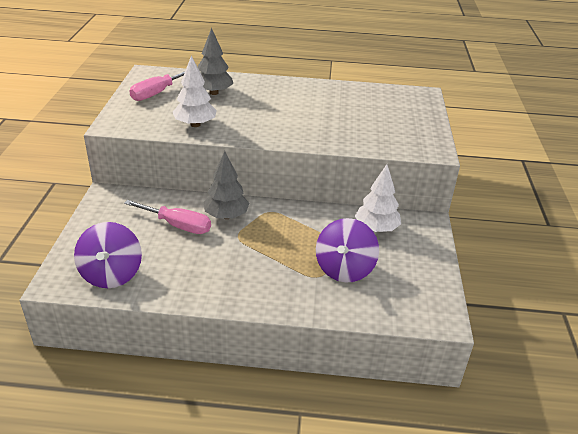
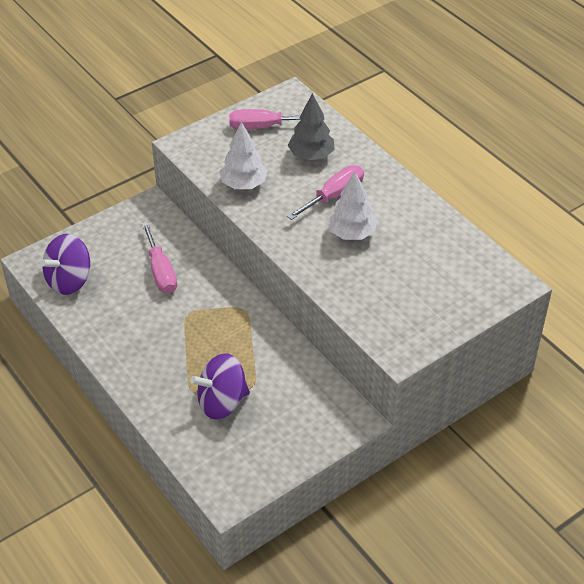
camera: 50 degrees right, 10 degrees up
grey tree [204,151,249,219] -> none
white tree [355,164,401,232] -> white tree moved to [327,171,377,240]
none -> pink screwdriver [287,165,364,220]

